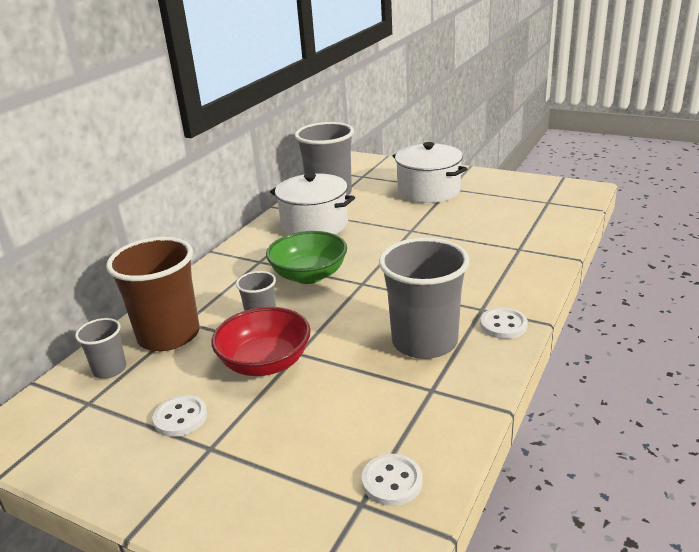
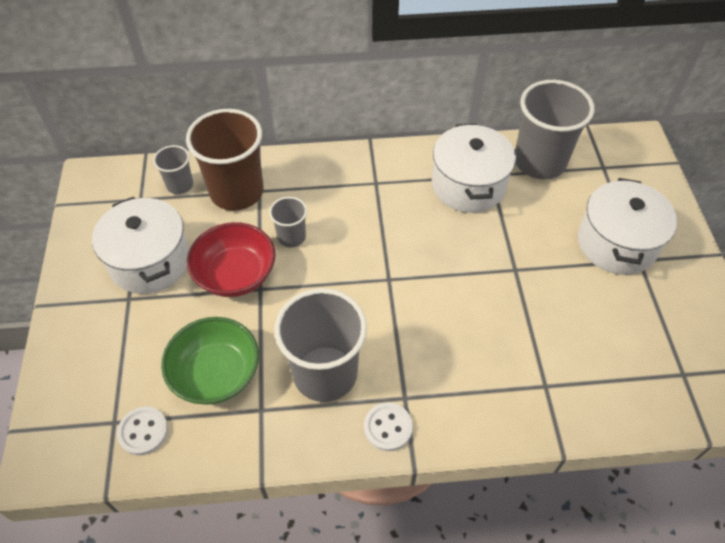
camera: 55 degrees right, 25 degrees up
white button [152,395,207,437] -> white pot [92,197,190,294]
green bowl [266,231,347,284] -> green bowl moved to [161,317,259,405]

